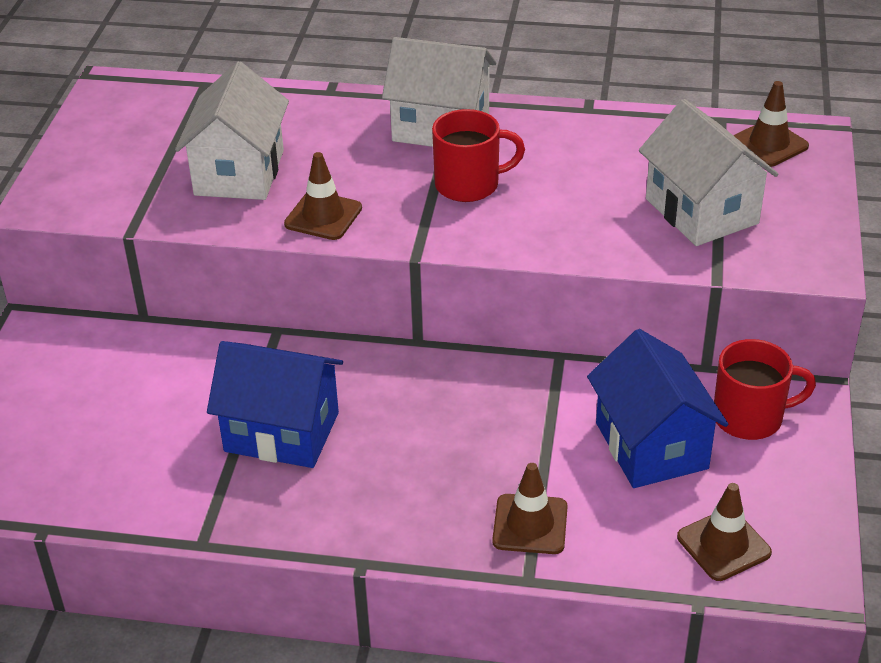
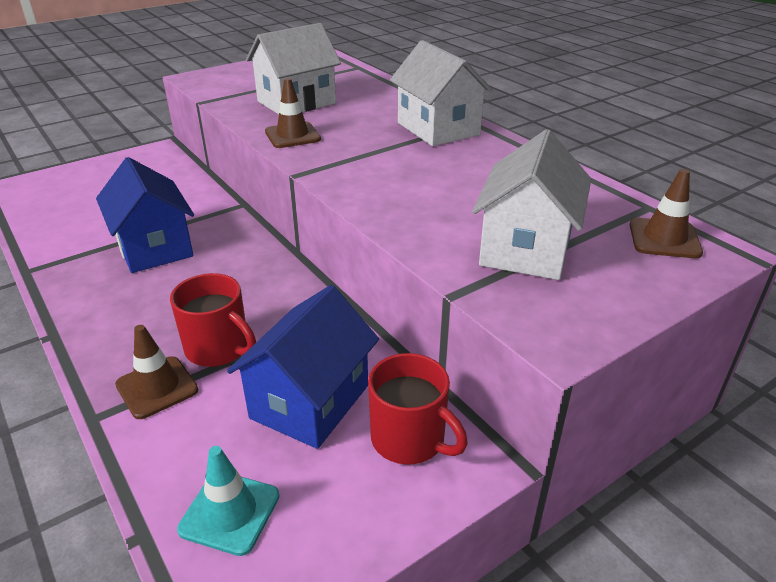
camera: 45 degrees right, 5 degrees down
red mug [432,109,525,202] -> red mug moved to [170,273,256,367]
brown traffic cone [677,483,772,581] -> turquoise traffic cone [177,446,279,556]

